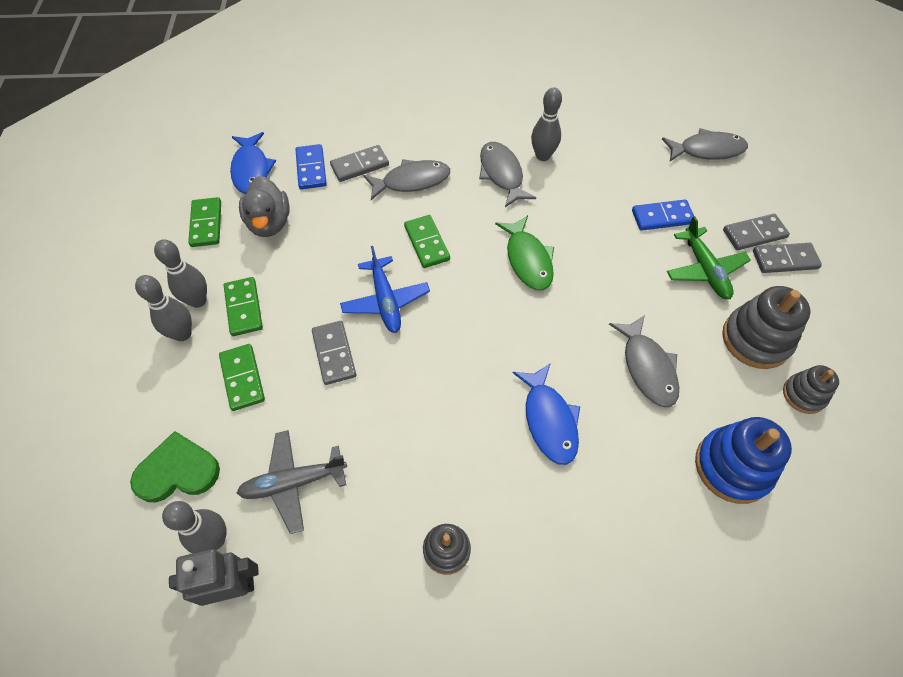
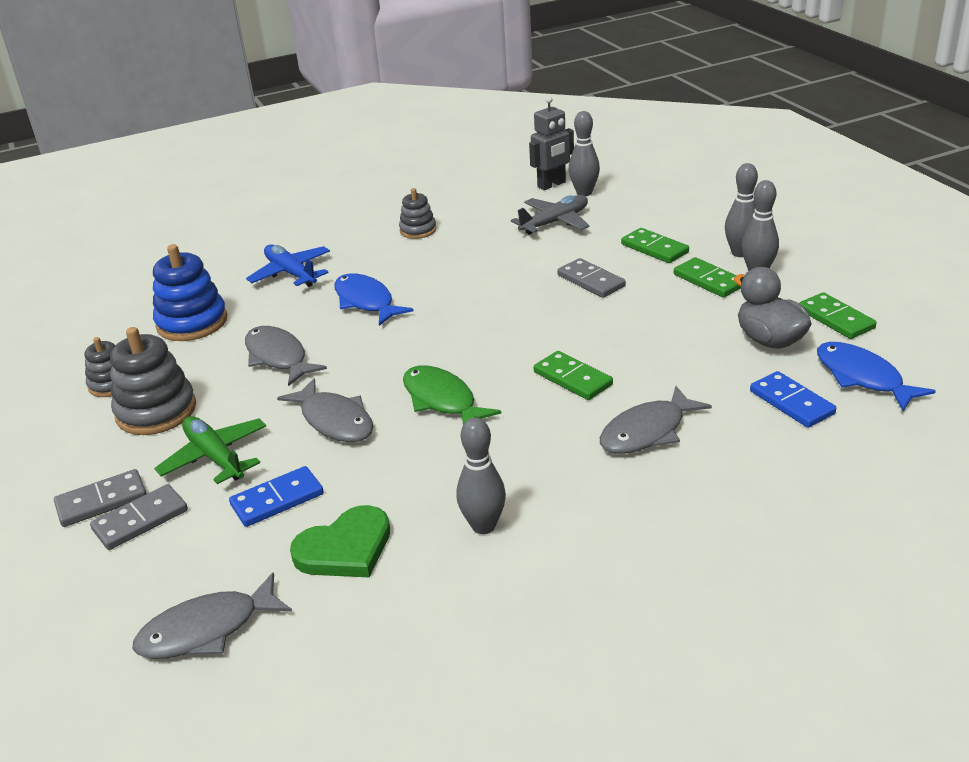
camera: 160 degrees right, 25 degrees down
green heart [130,431,220,502] -> green heart moved to [290,505,390,577]
grey domino [330,145,389,182] -> none
blue plane [340,246,430,333] -> blue plane moved to [246,244,330,287]
grey fish [479,142,536,207] -> grey fish moved to [277,378,373,442]

